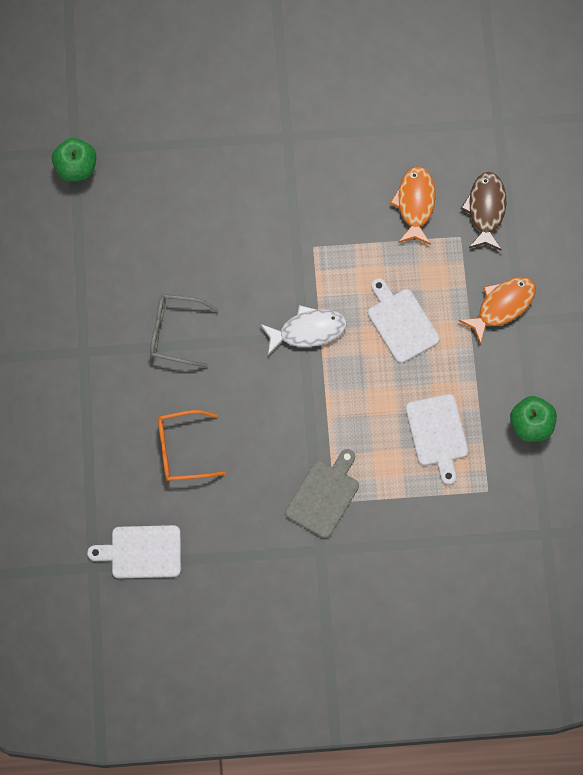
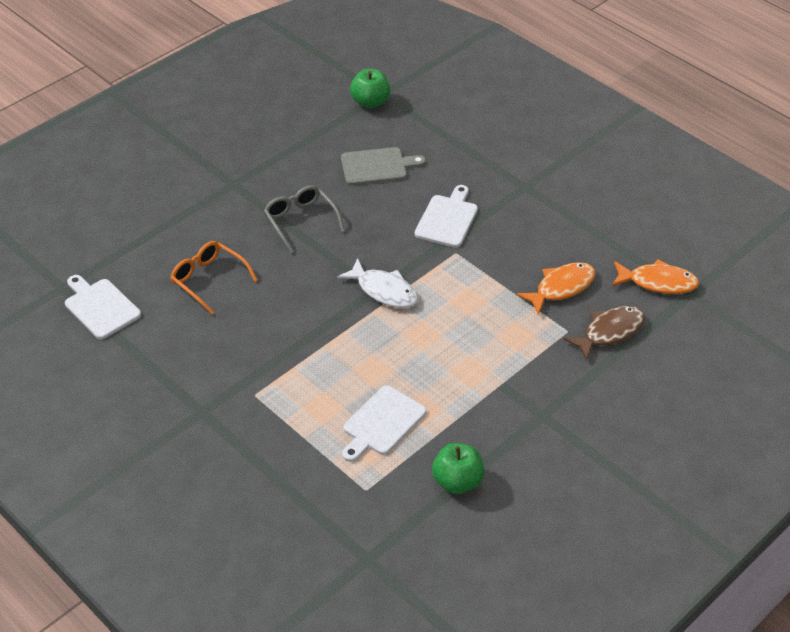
camera: 50 degrees right, 25 degrees down
grey cutting board [285,449,359,538] -> grey cutting board moved to [341,147,426,185]
white cutting board [368,278,440,363] -> white cutting board moved to [415,185,478,248]
orange fish [458,277,536,345] -> orange fish moved to [612,259,699,294]

